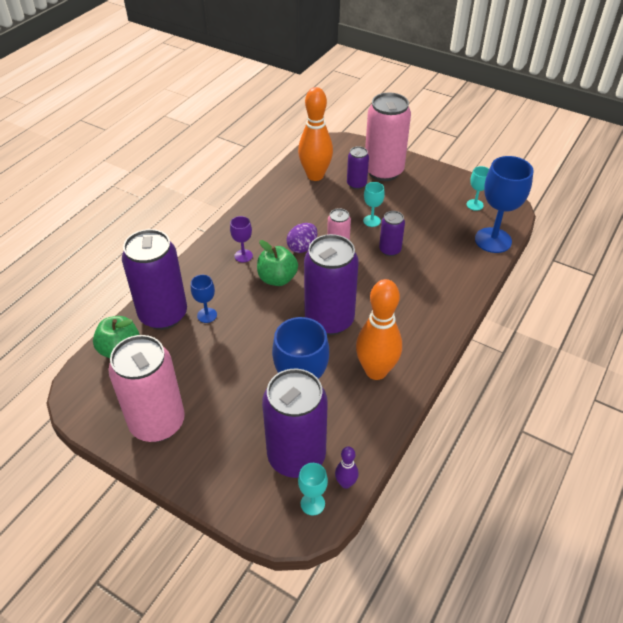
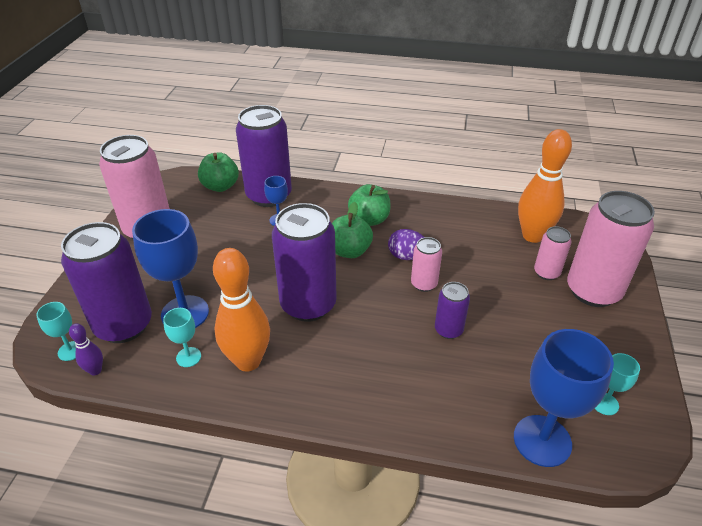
camera: 70 degrees right, 5 degrees down
purple goblet [230,216,253,262] -> green apple [348,184,390,226]
purple can [347,146,369,189] -> pink can [534,226,571,280]
turquoise goblet [363,182,385,227] -> turquoise goblet moved to [163,308,201,367]

